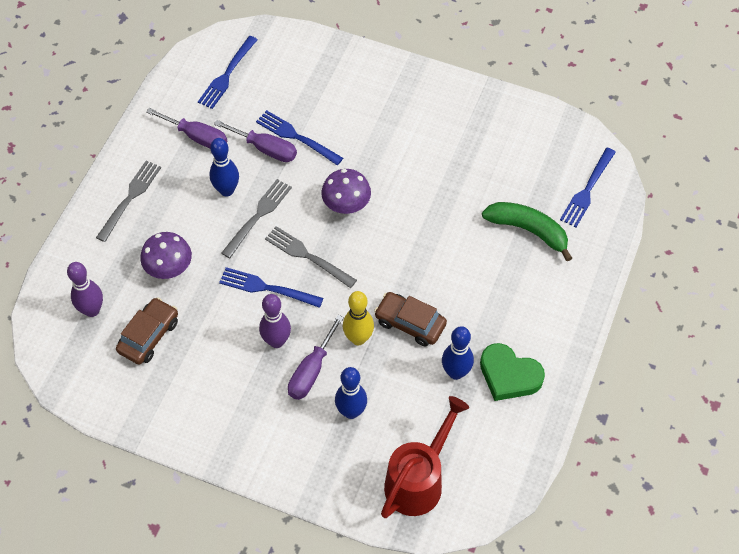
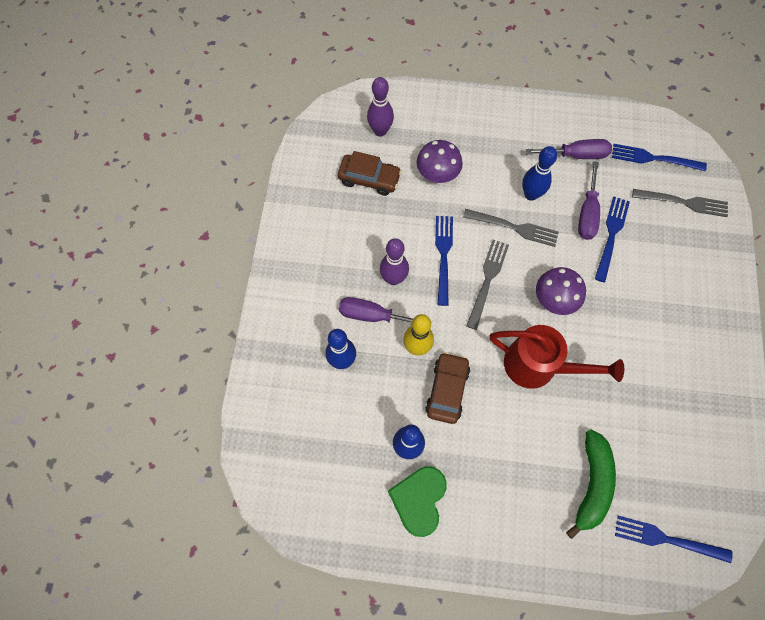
camera: 75 degrees right, 10 degrees up
grey fork [96,160,161,242] -> grey fork moved to [632,189,728,217]
purple screwdriver [146,108,227,148] -> purple screwdriver turned 105 degrees counterclockwise [526,139,612,159]
red watering can [381,396,469,518] -> red watering can moved to [490,325,624,389]

